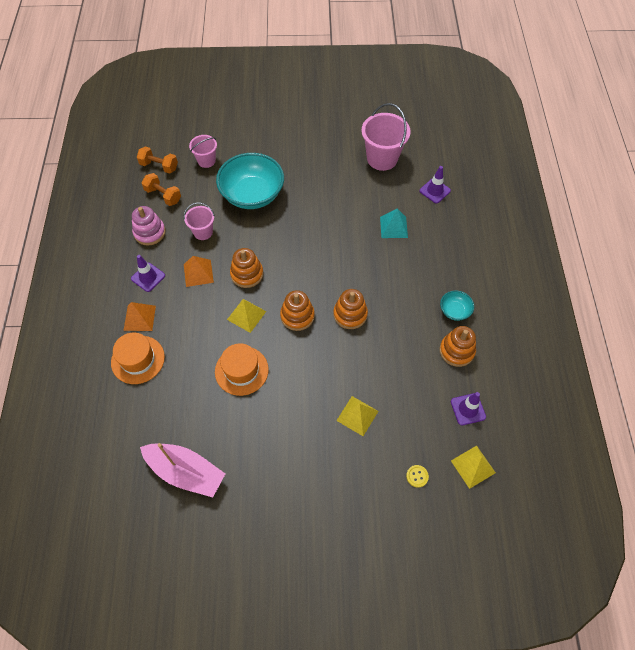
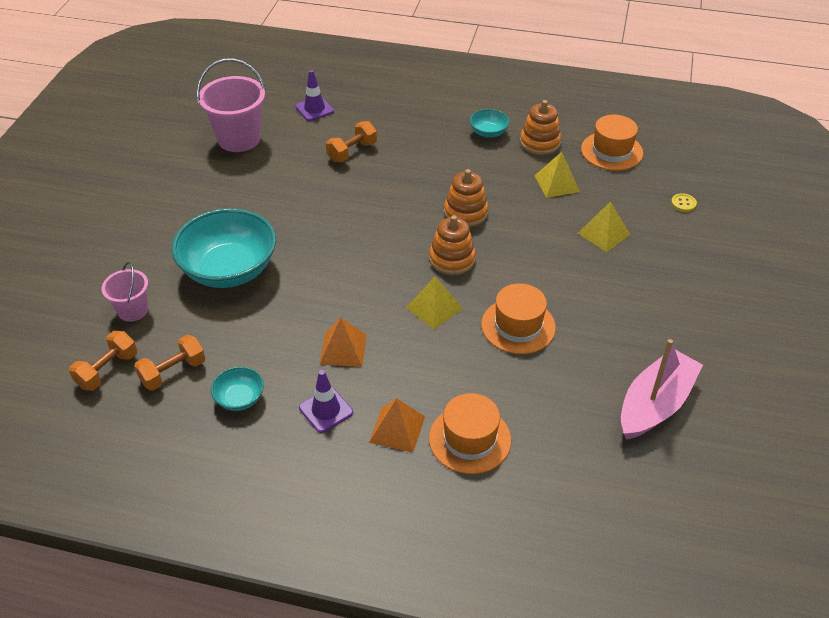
camera: 75 degrees left, 15 degrees down
pink stacking toy [132,206,166,246] -> turquoise bowl [211,367,264,411]
pink bucket [184,202,215,240] -> none
orange stacking toy [230,248,263,288] -> none
turquoise pyramid [380,209,408,238] -> orange dumbbell [326,121,377,162]
purple traffic cone [451,392,486,426] -> orange hat [581,115,643,171]
yellow pyramid [451,446,496,489] -> yellow pyramid moved to [534,152,580,198]

